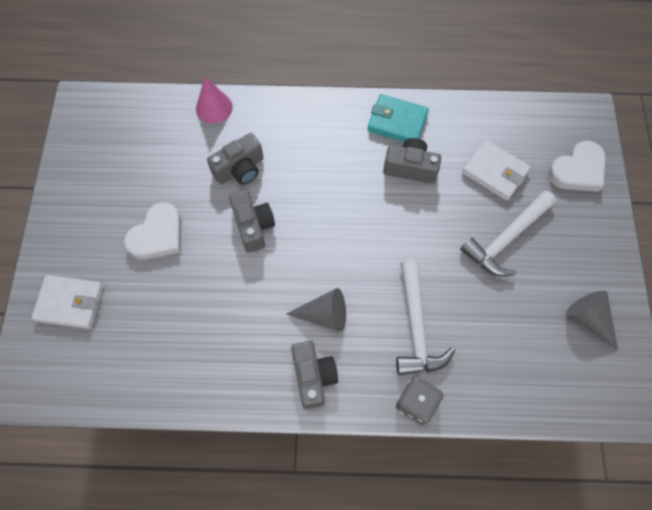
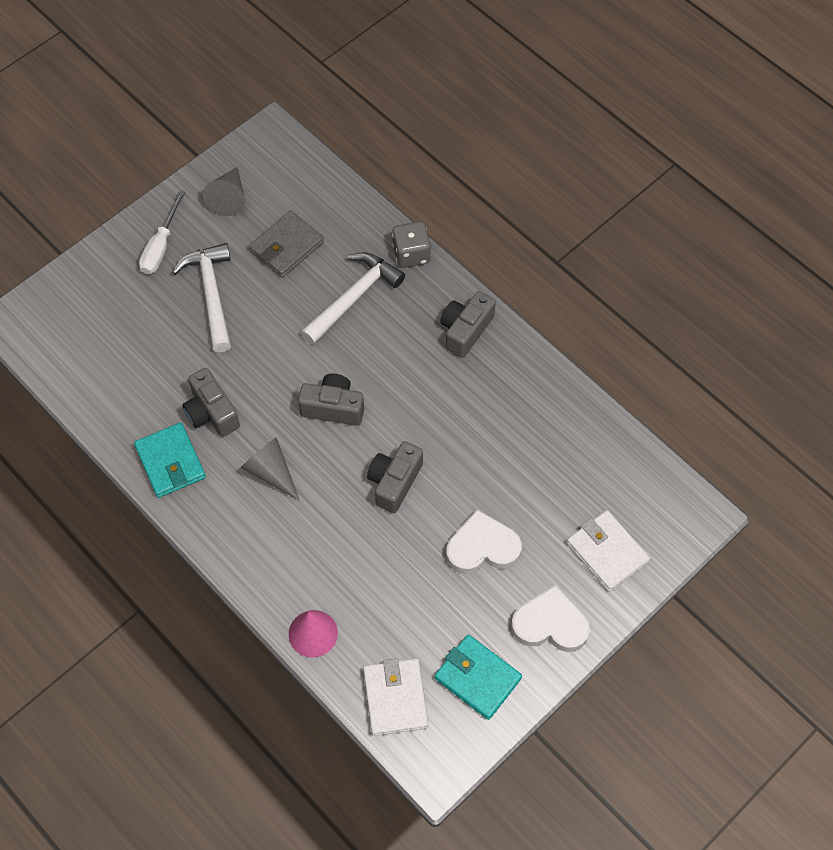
camera: 135 degrees left, 5 degrees down
grey camera [207,133,264,185] -> grey camera moved to [298,374,364,426]
grey cone [286,288,346,332] -> grey cone moved to [240,437,300,501]
white hammer [460,190,556,277] -> white hammer turned 105 degrees counterclockwise [172,243,231,352]
white wallet [462,140,531,201] -> white wallet moved to [363,658,428,736]
white heart [548,141,606,192] -> white heart moved to [511,585,590,652]
none -> white screwdriver [139,191,185,274]
none -> grey wallet [249,211,324,278]
none -> turquoise wallet [435,634,522,720]

